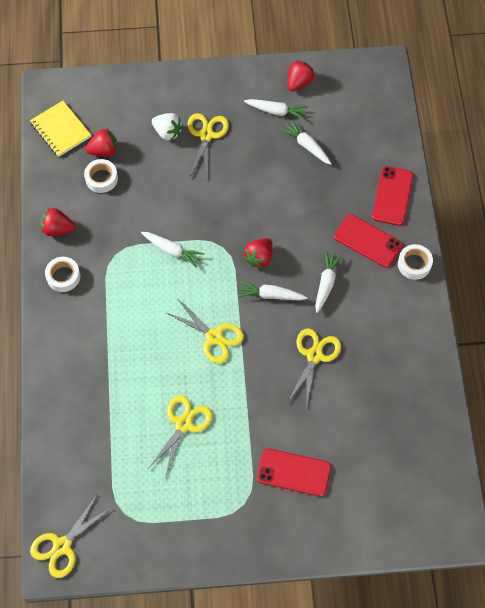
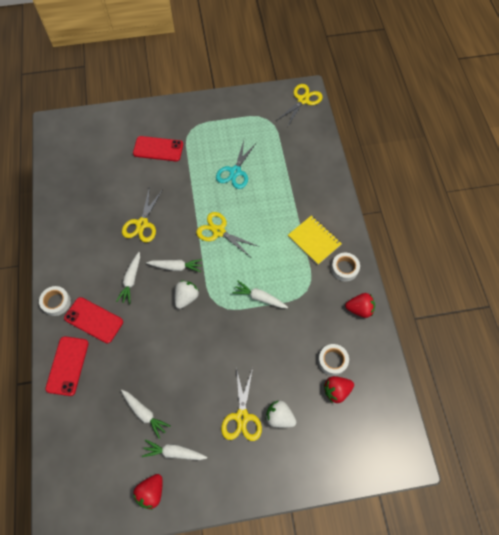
camera: 175 degrees right, 0 degrees up
yellow notebook [30,101,91,157] -> yellow notebook moved to [288,216,342,265]
yellow scissors [147,395,213,478] -> turquoise scissors [216,140,257,189]
red strawberry [243,238,273,268] -> white strawberry [175,280,199,309]

